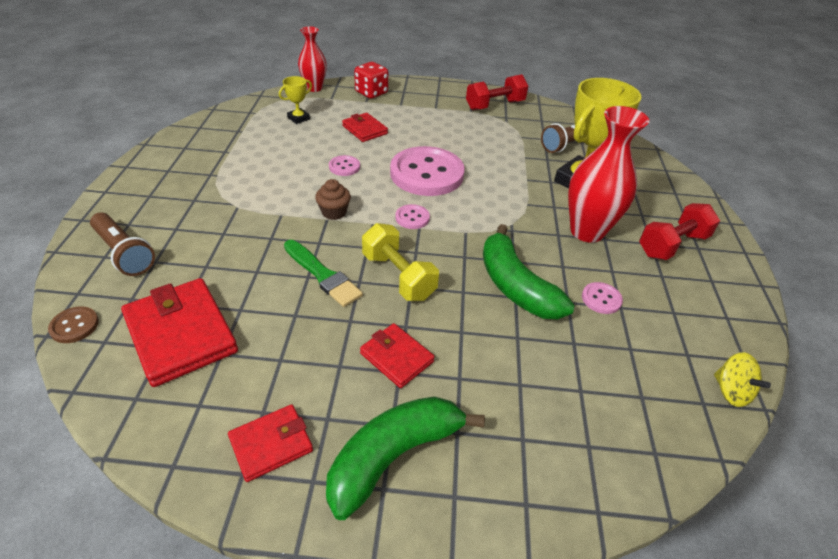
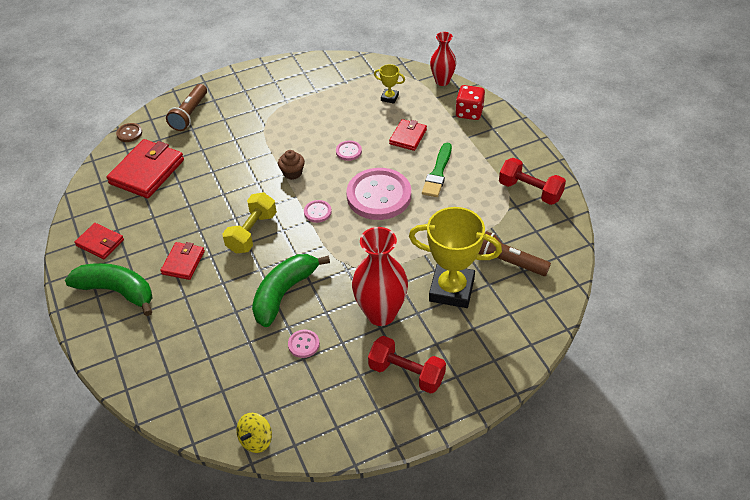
camera: 65 degrees right, 5 degrees up
green brush [284,240,363,307] -> green brush moved to [422,143,452,197]

